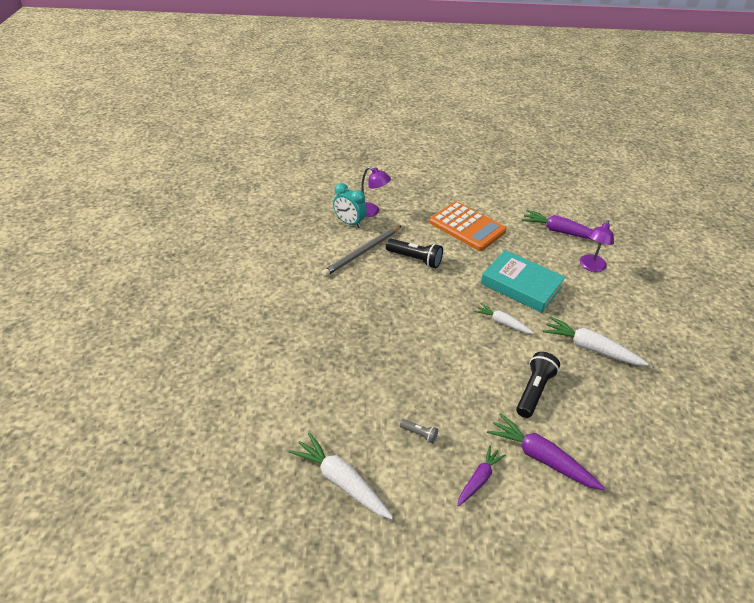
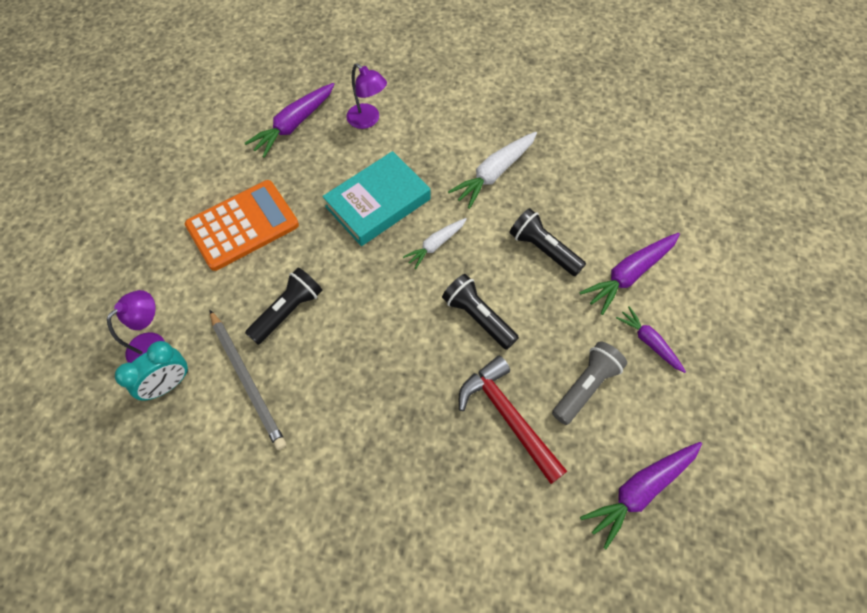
camera: 75 degrees left, 20 degrees up
white carrot [289,432,393,519] -> purple carrot [580,442,702,549]
grey flashlight [400,419,438,443] -> grey flashlight [552,341,627,425], size x1.96
none -> black flashlight [442,274,519,350]
none -> red hammer [459,356,567,484]

